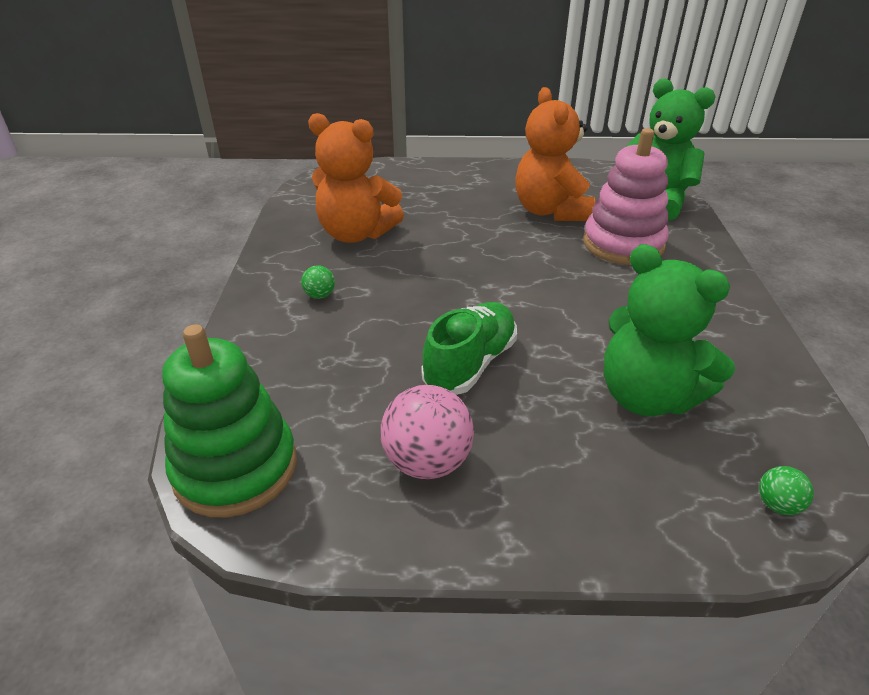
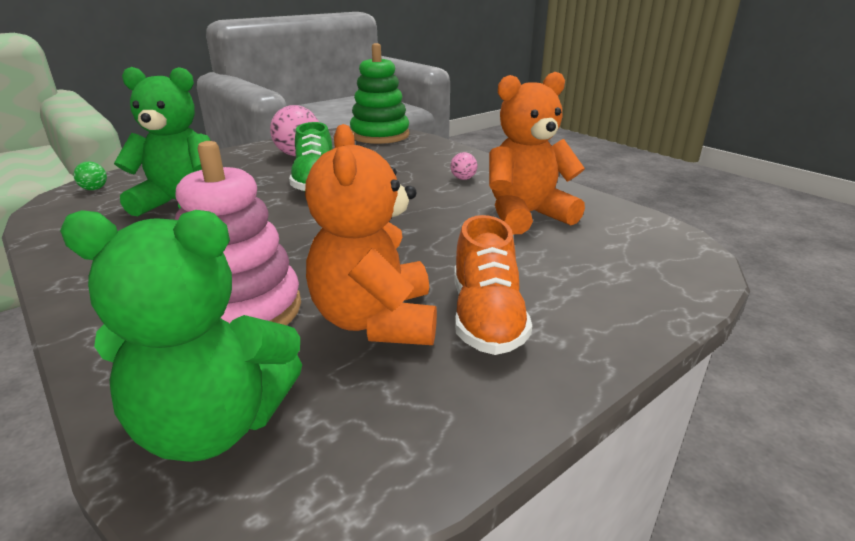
camera: 140 degrees right, 10 degrees down
green ball [301,265,335,299] -> pink ball [450,152,478,180]
orange teddy bear [515,87,595,221] -> orange teddy bear turned 135 degrees counterclockwise [305,124,437,345]
none -> orange shoe [454,215,532,355]

